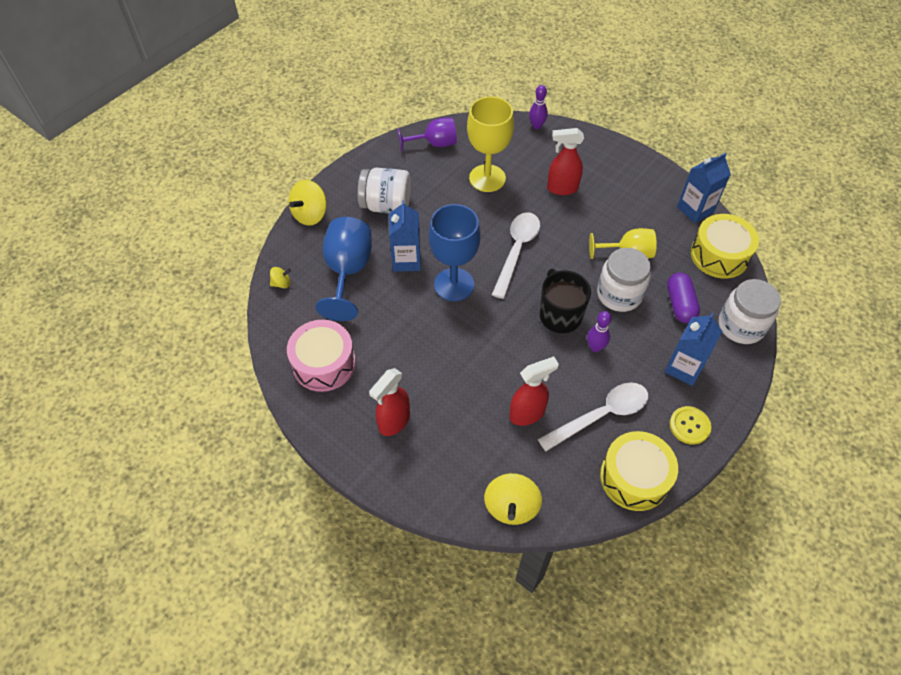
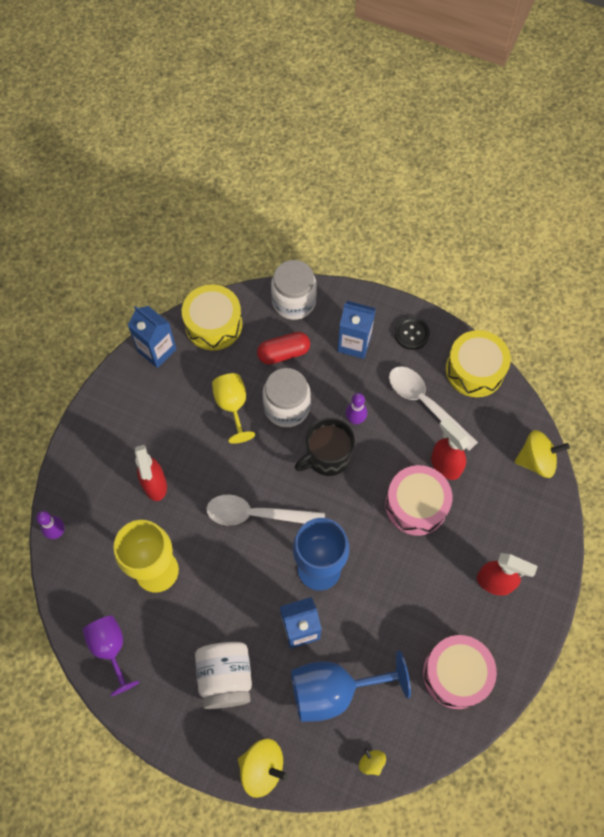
camera: 105 degrees left, 10 degrees up
purple capsule [667,272,700,323] -> red capsule [257,332,310,364]
yellow button [669,406,711,445] -> black button [394,317,430,350]
none -> pink drum [385,465,452,536]

